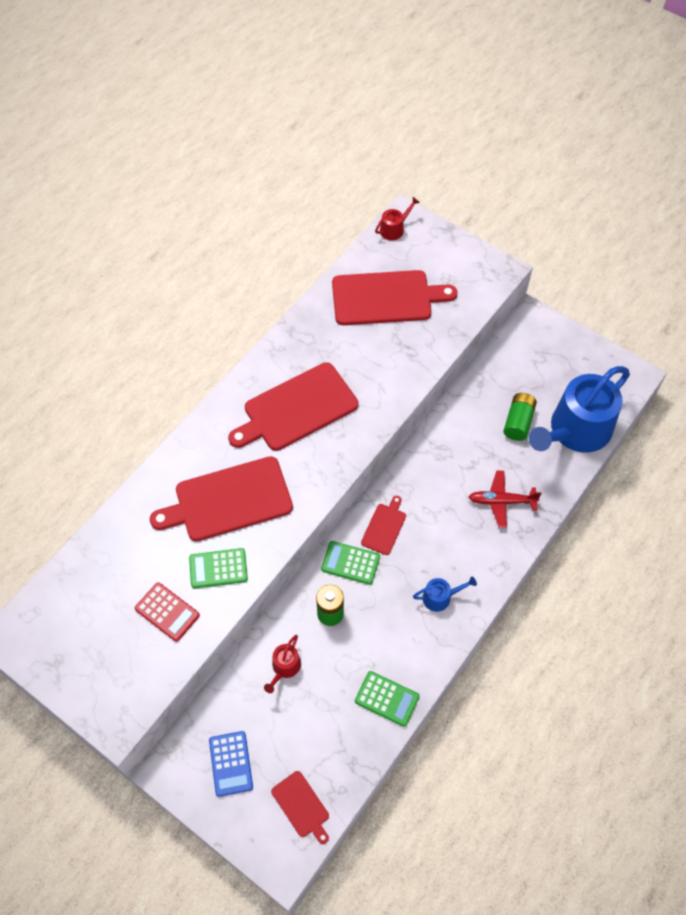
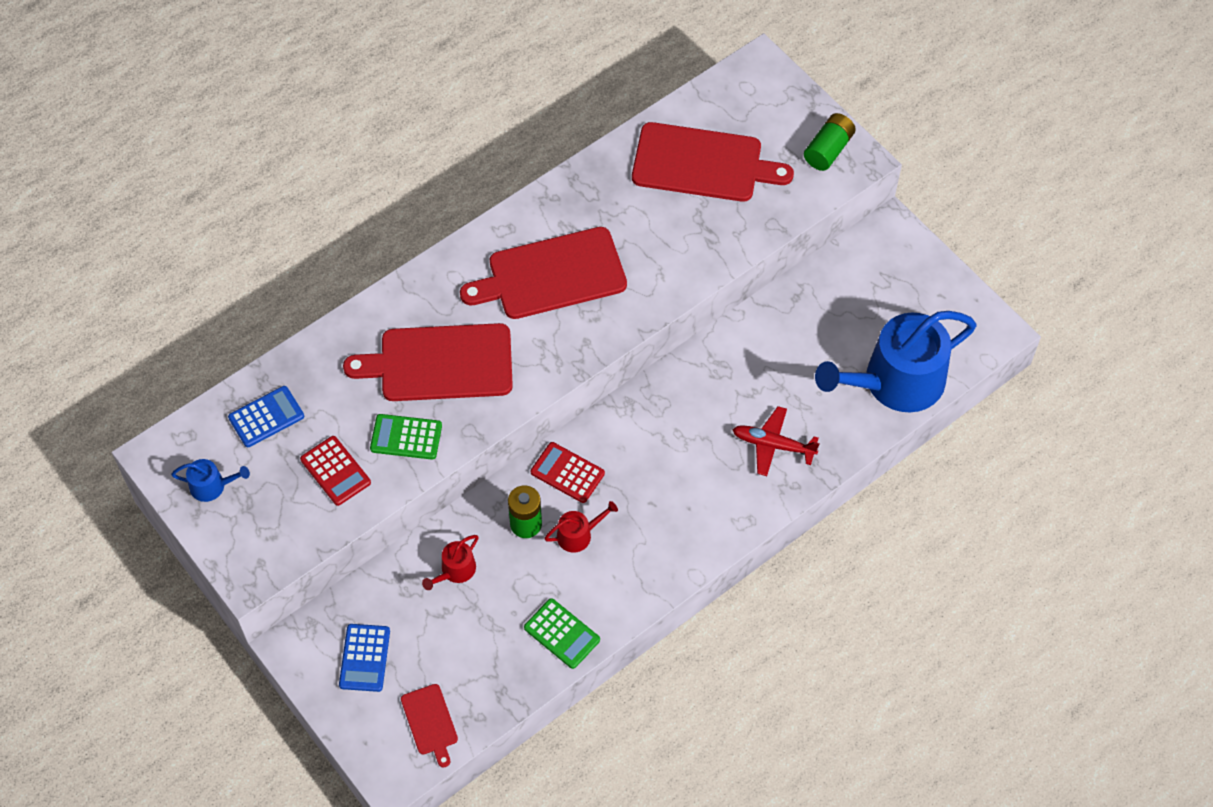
camera: 15 degrees right, 0 degrees up
green calculator [321,541,380,585] -> red calculator [531,442,605,503]
red cutting board [361,496,406,555] -> none
red watering can [375,197,420,240] -> red watering can moved to [544,501,618,553]
blue watering can [413,576,477,612] -> blue watering can moved to [171,459,250,502]
green battery [503,393,537,441] -> green battery moved to [804,113,856,171]
none -> blue calculator [228,386,304,447]

